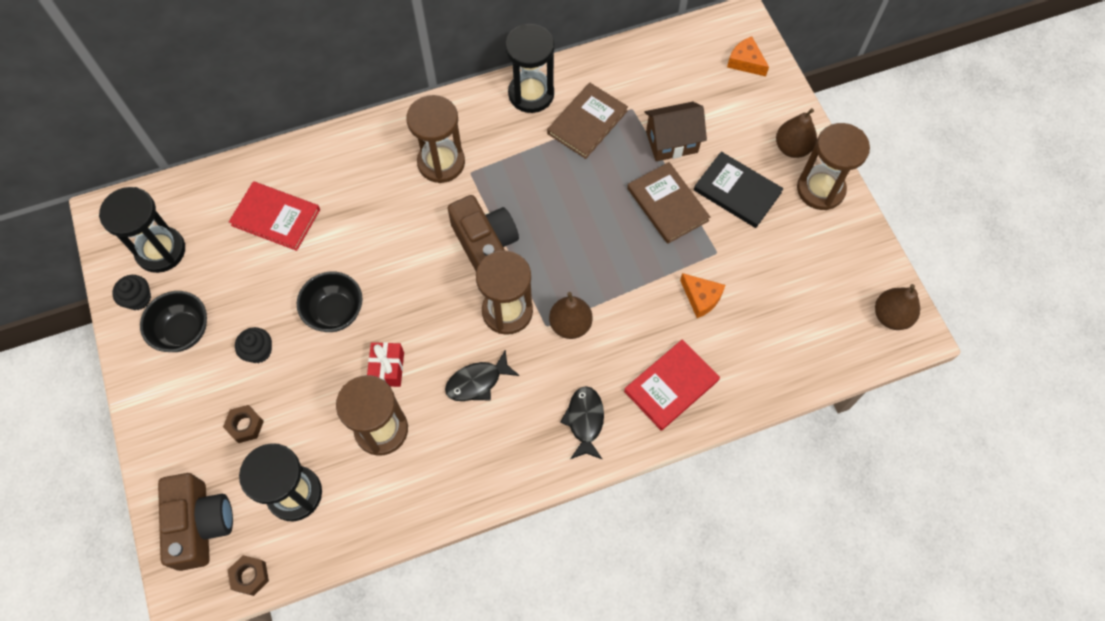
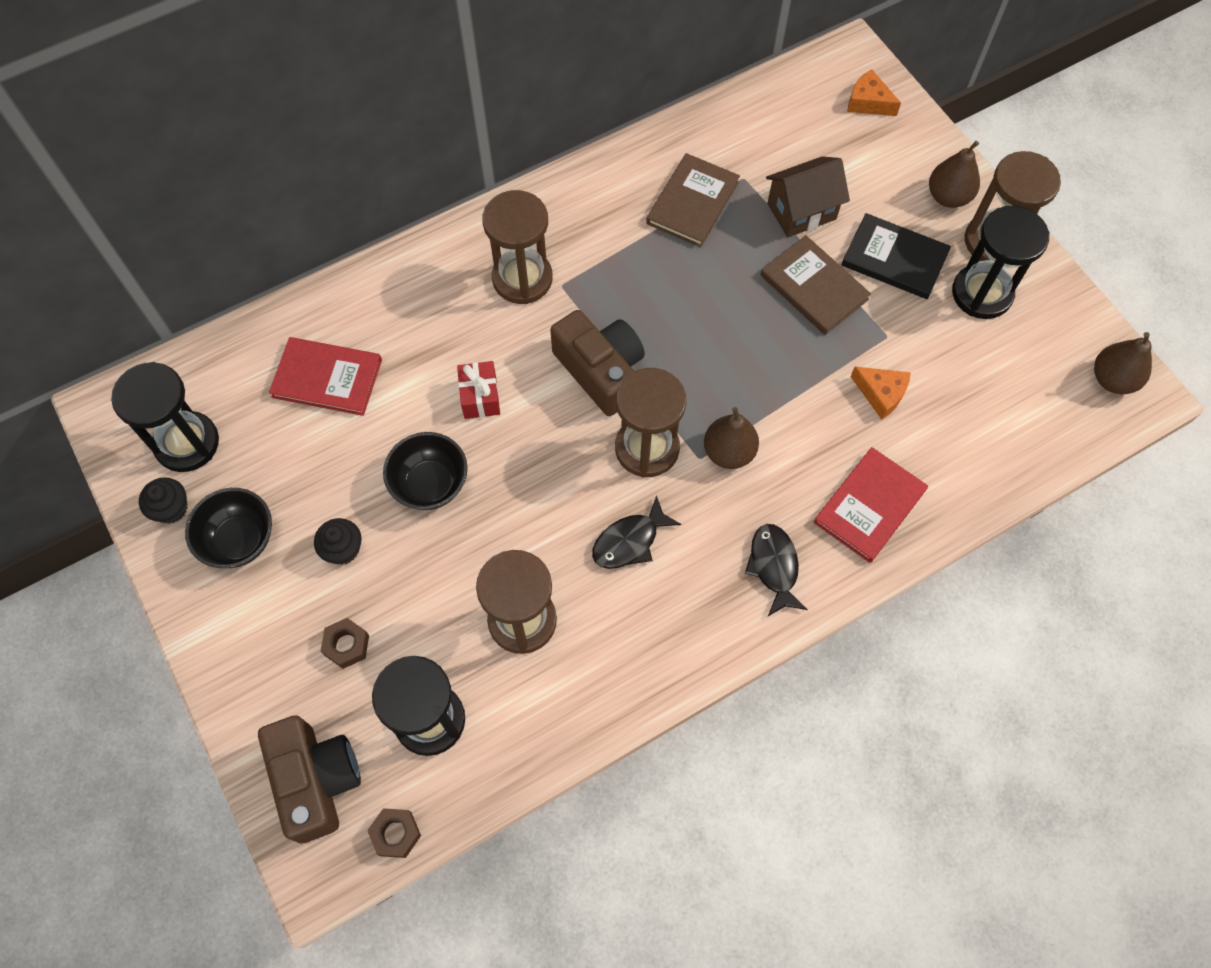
camera: 10 degrees left, 0 degrees up
red gift [367,342,404,387] -> red gift moved to [457,361,500,419]
black hourglass [505,24,555,113] -> black hourglass moved to [952,205,1049,319]

